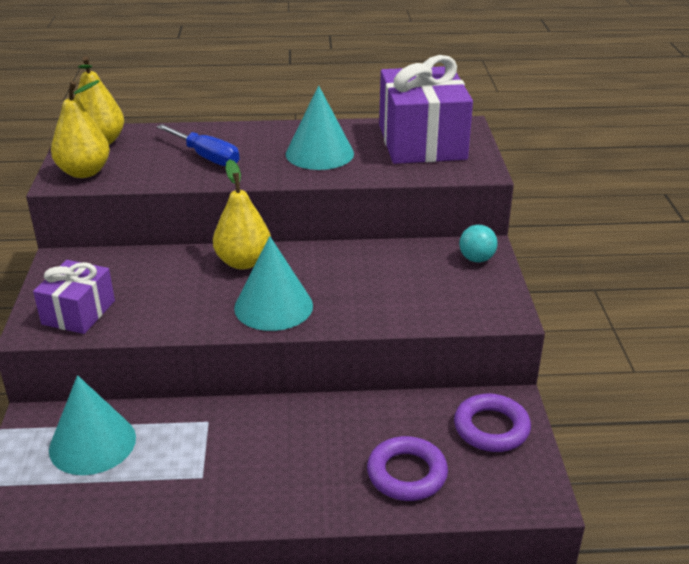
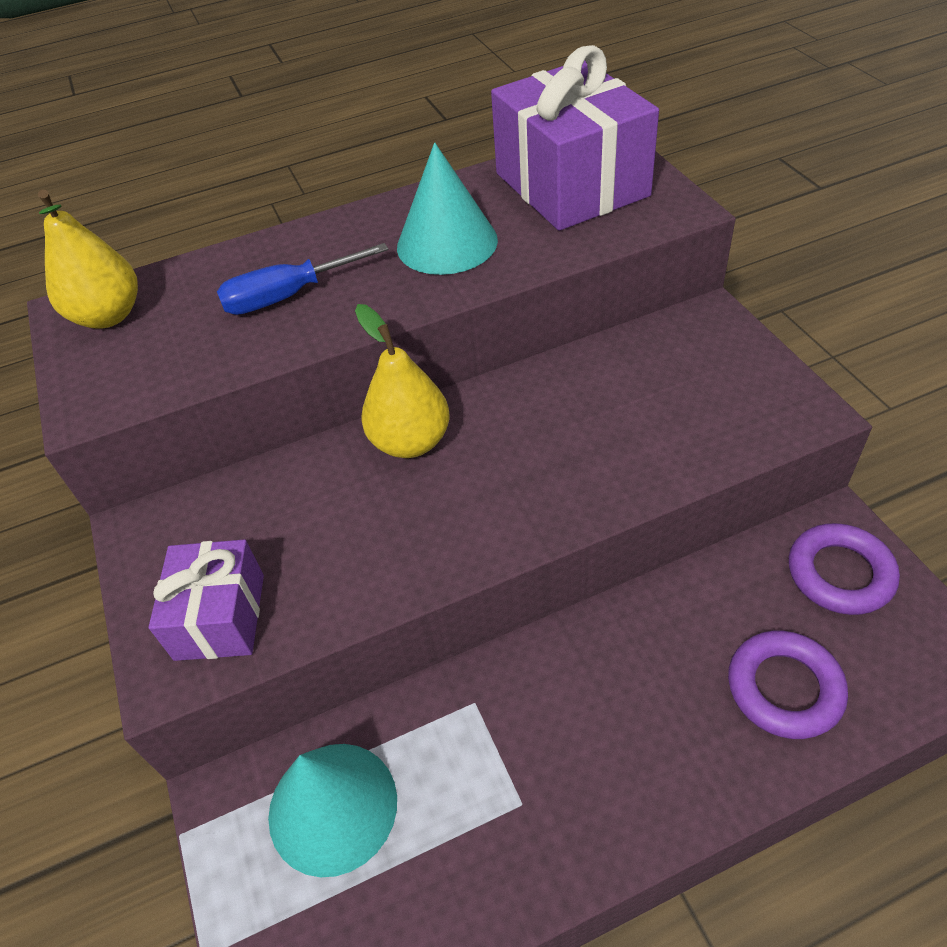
camera: 15 degrees left, 15 degrees up
yellow pear [51,80,110,178] -> none
blue screwdriver [157,124,240,166] -> blue screwdriver turned 135 degrees clockwise [217,243,389,315]
turquoise cone [234,236,313,331] -> none
turquoise ball [459,225,498,262] -> none

